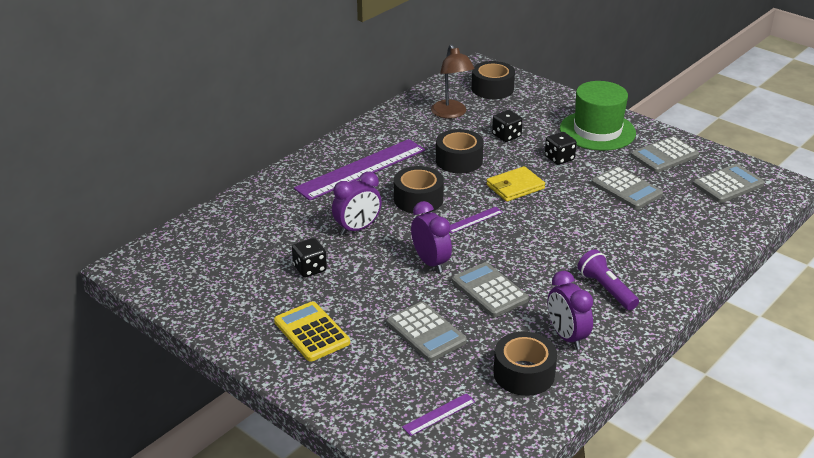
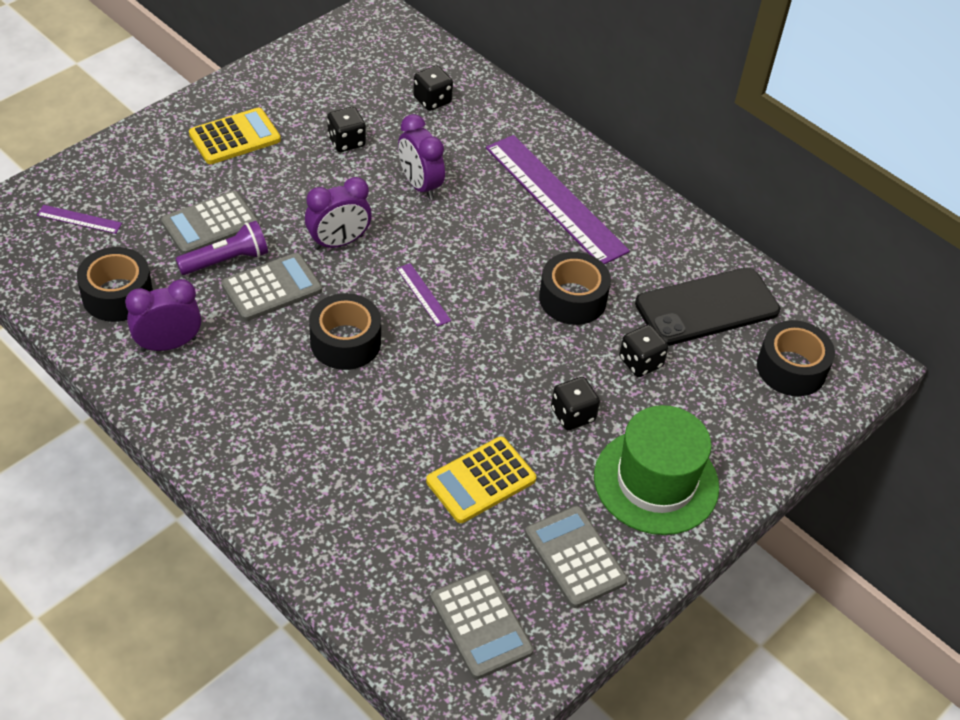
camera: 90 degrees right, 15 degrees up
black tape [394,166,444,214] -> black tape moved to [309,293,381,370]
purple ruler [402,393,475,436] -> purple ruler turned 45 degrees counterclockwise [37,205,122,234]
brown lamp [431,44,475,119] -> black phone [635,267,780,346]
yellow wallet [486,166,545,202] -> none
purple flashlight [577,249,639,310] -> purple flashlight moved to [175,221,268,275]
grey calculator [591,166,663,209] -> yellow calculator [426,437,536,523]
none -> black dice [413,66,453,111]

